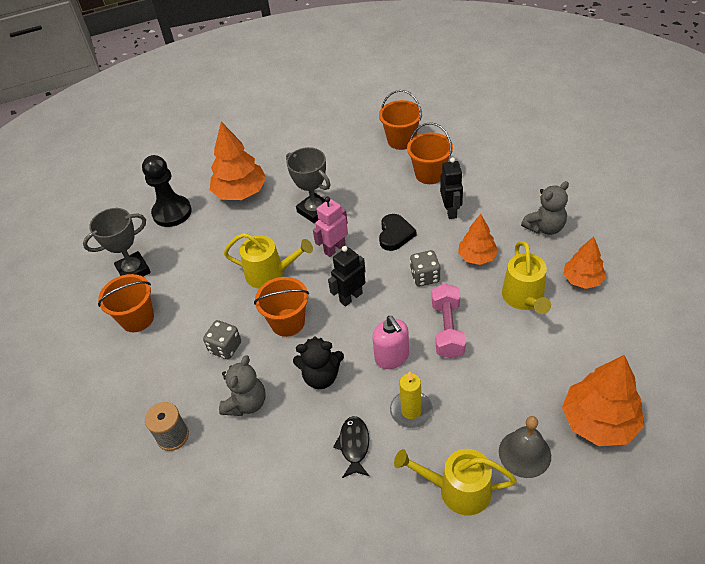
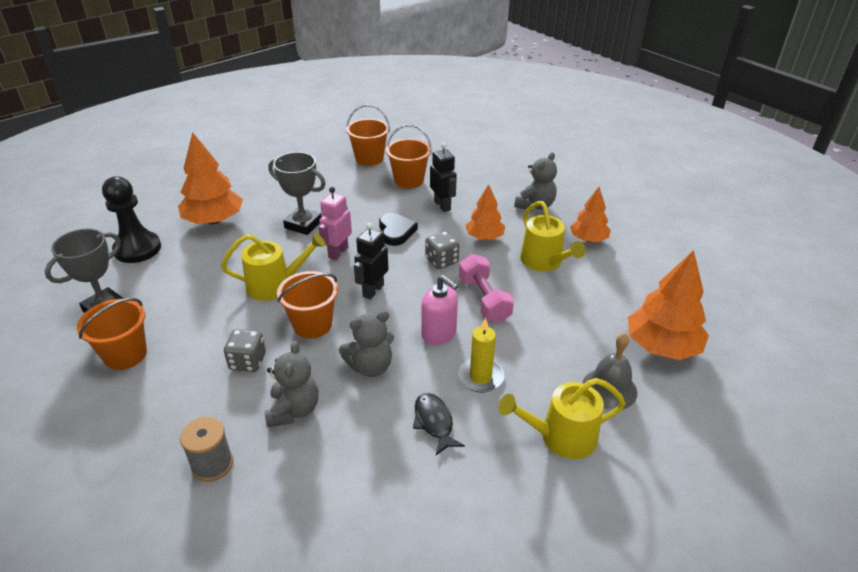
camera: 25 degrees left, 10 degrees down
black teddy bear [293,337,344,389] -> grey teddy bear [339,311,394,377]

